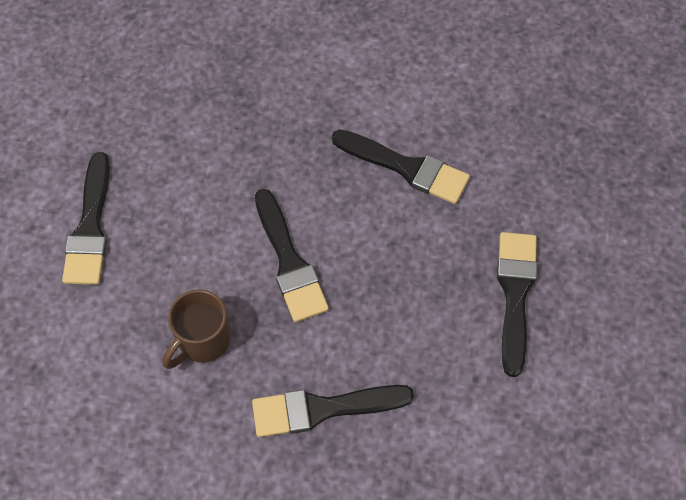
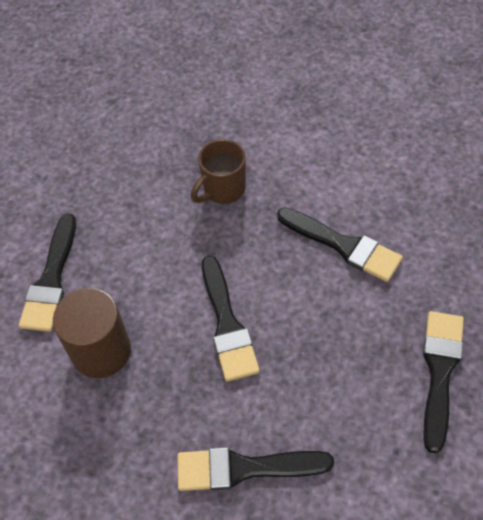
camera: 10 degrees right, 5 degrees down
brown mug [162,289,230,369] -> brown mug moved to [191,139,246,204]
none -> brown cylinder [53,288,131,378]

